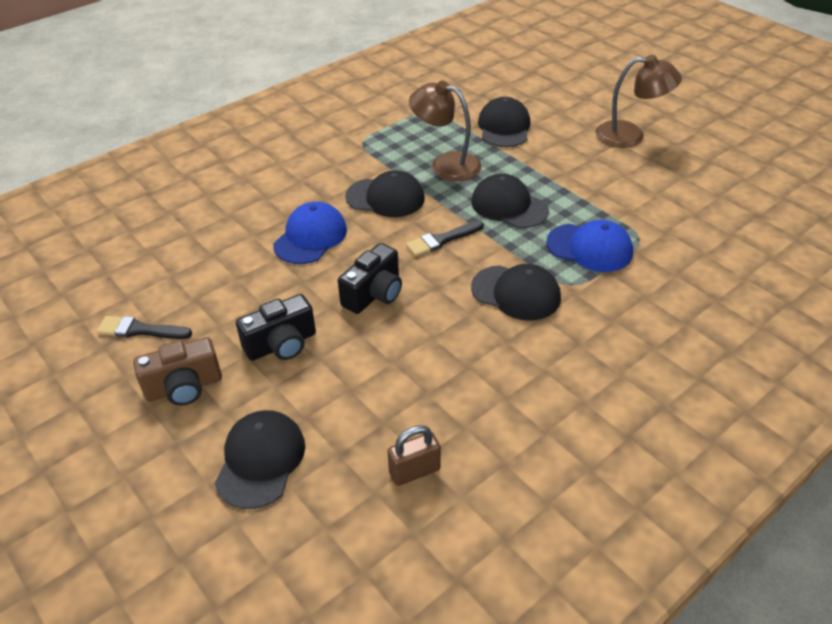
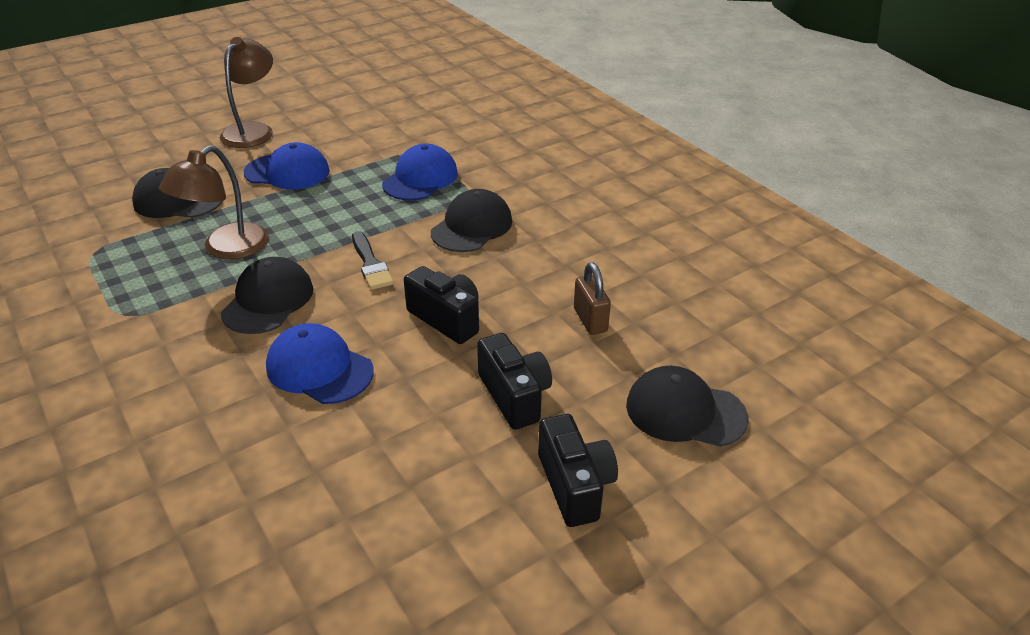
camera: 85 degrees left, 5 degrees down
black brush [97,316,192,339] -> none
brown camera [133,337,222,405] -> black camera [538,414,618,527]
brown padlock [387,425,441,486] -> brown padlock moved to [574,262,611,335]
black cap [471,174,549,228] -> none
none -> blue cap [244,142,330,189]

